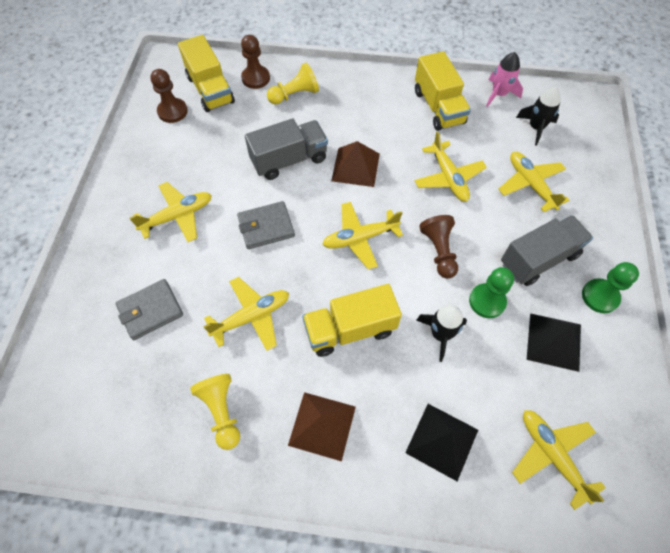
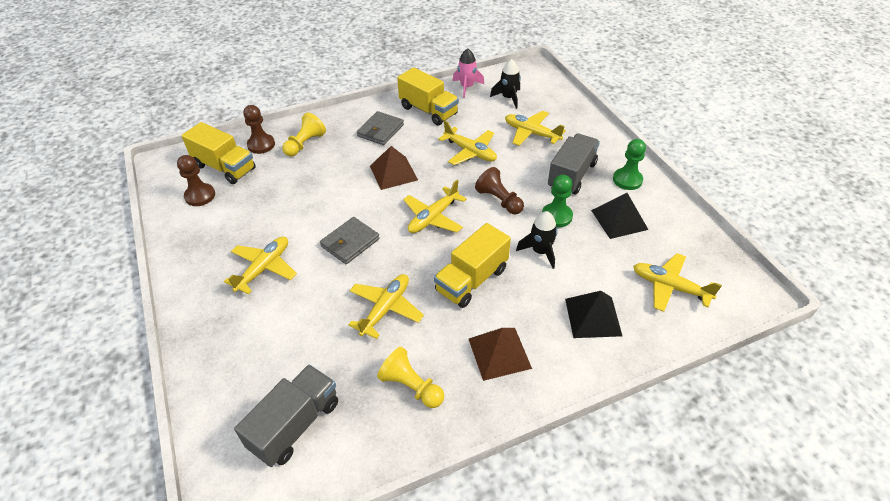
camera: 30 degrees left, 15 degrees down
grey wallet [116,279,183,340] -> grey wallet moved to [357,111,404,145]
grey truck [245,118,328,180] -> grey truck moved to [234,364,338,467]

